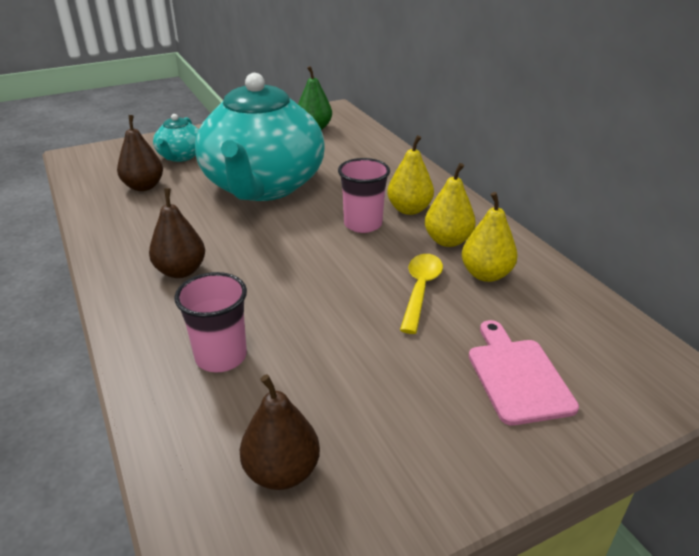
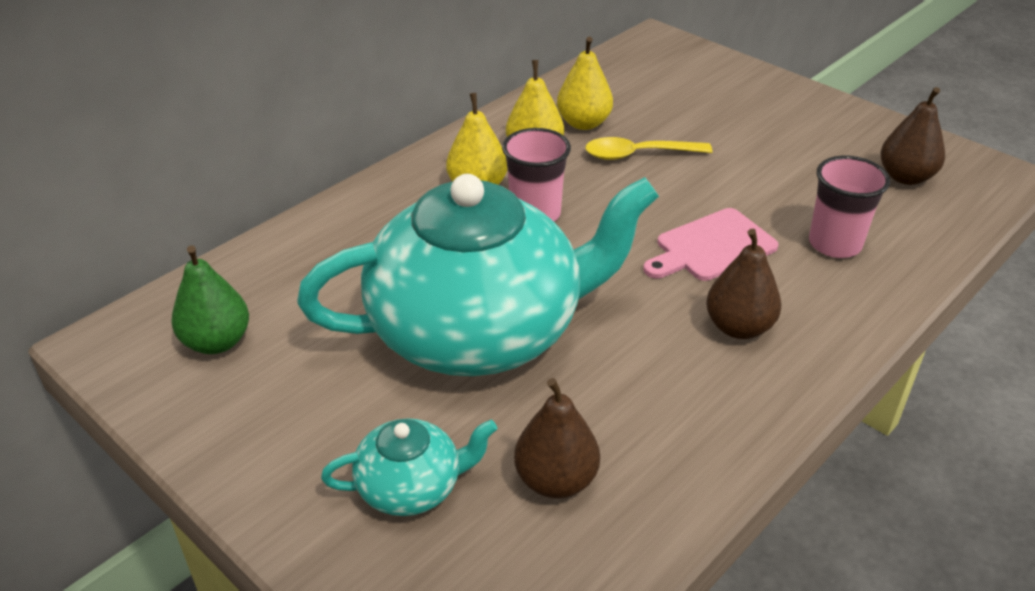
camera: 110 degrees left, 5 degrees up
pink cutting board [469,320,579,425] -> pink cutting board moved to [643,208,779,281]

